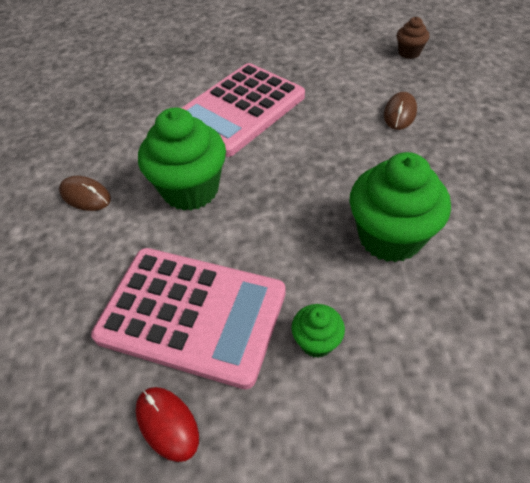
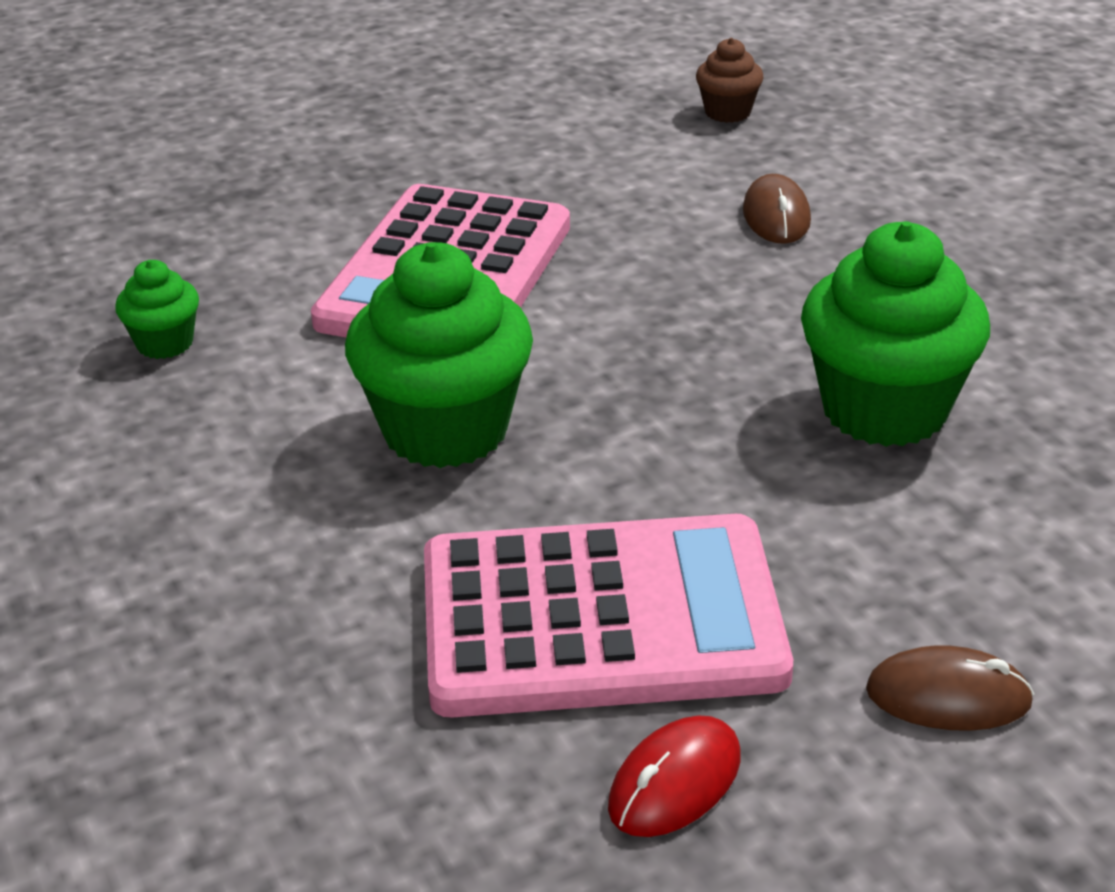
camera: 25 degrees left, 15 degrees down
brown mouse [59,176,111,211] -> brown mouse moved to [866,645,1034,731]
red mouse [135,387,199,462] -> red mouse turned 75 degrees counterclockwise [608,715,741,837]
green cupcake [291,304,345,358] -> green cupcake moved to [115,260,199,359]

